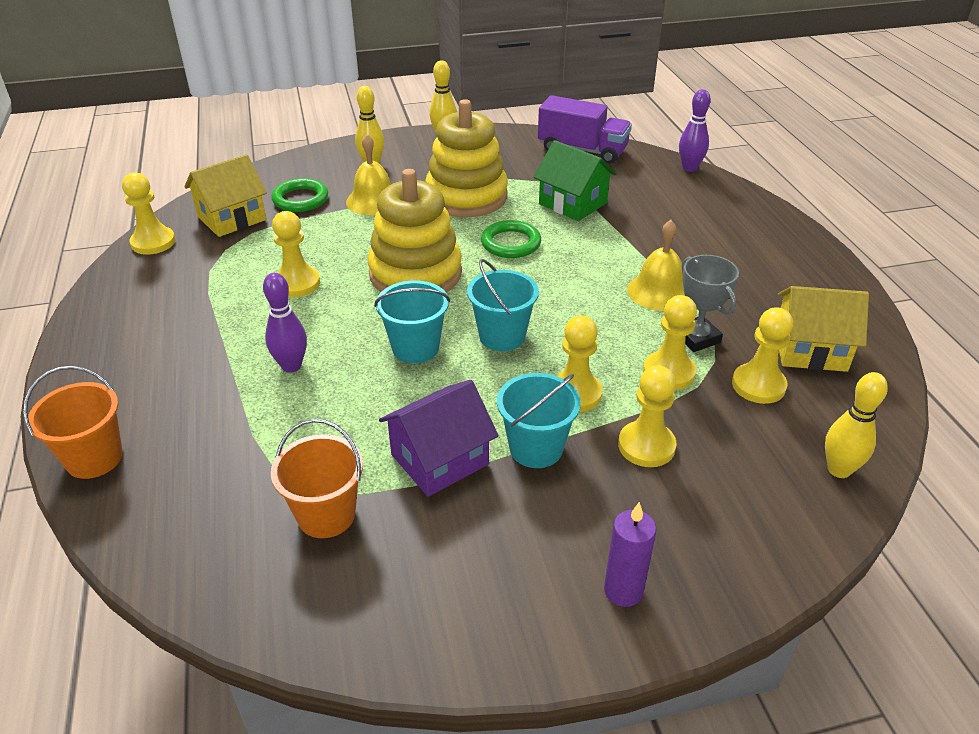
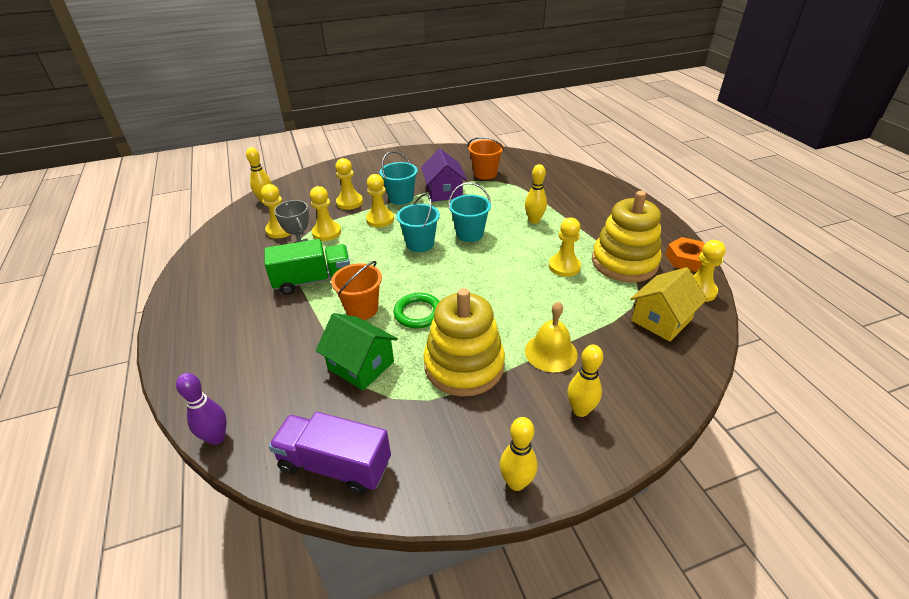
camera: 175 degrees right, 0 degrees up
orange bucket [23,366,123,479] -> orange bucket moved to [331,261,382,320]
purple bowling pin [263,273,307,373] -> yellow bowling pin [525,164,547,224]
green ring [271,178,328,212] -> none
yellow stacking toy [367,169,462,292] -> yellow stacking toy moved to [592,191,662,282]
purple house [379,380,499,497] -> purple house turned 60 degrees counterclockwise [421,149,467,202]
purple candle [604,502,656,607] -> none
yellow bell [627,220,685,311] -> green truck [265,239,350,295]
yellow house [778,286,869,372] -> none
none -> orange nut [666,237,705,272]

